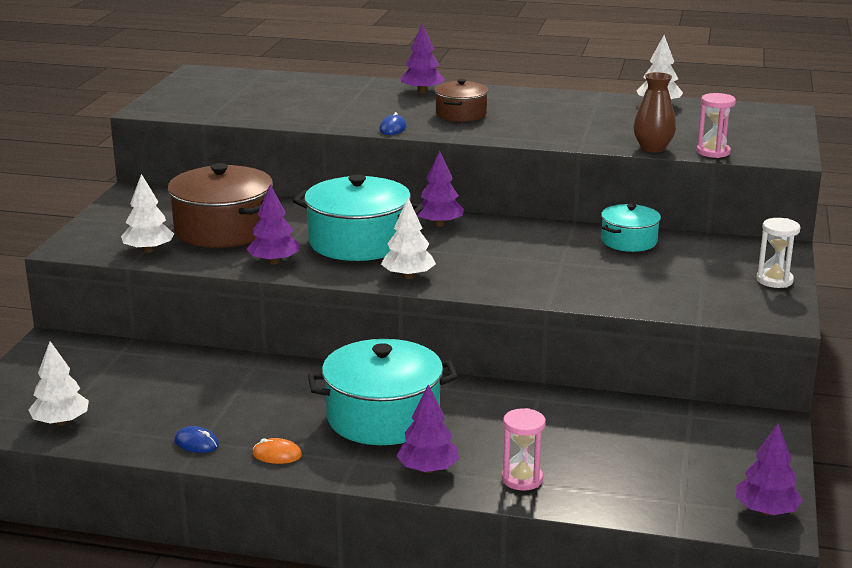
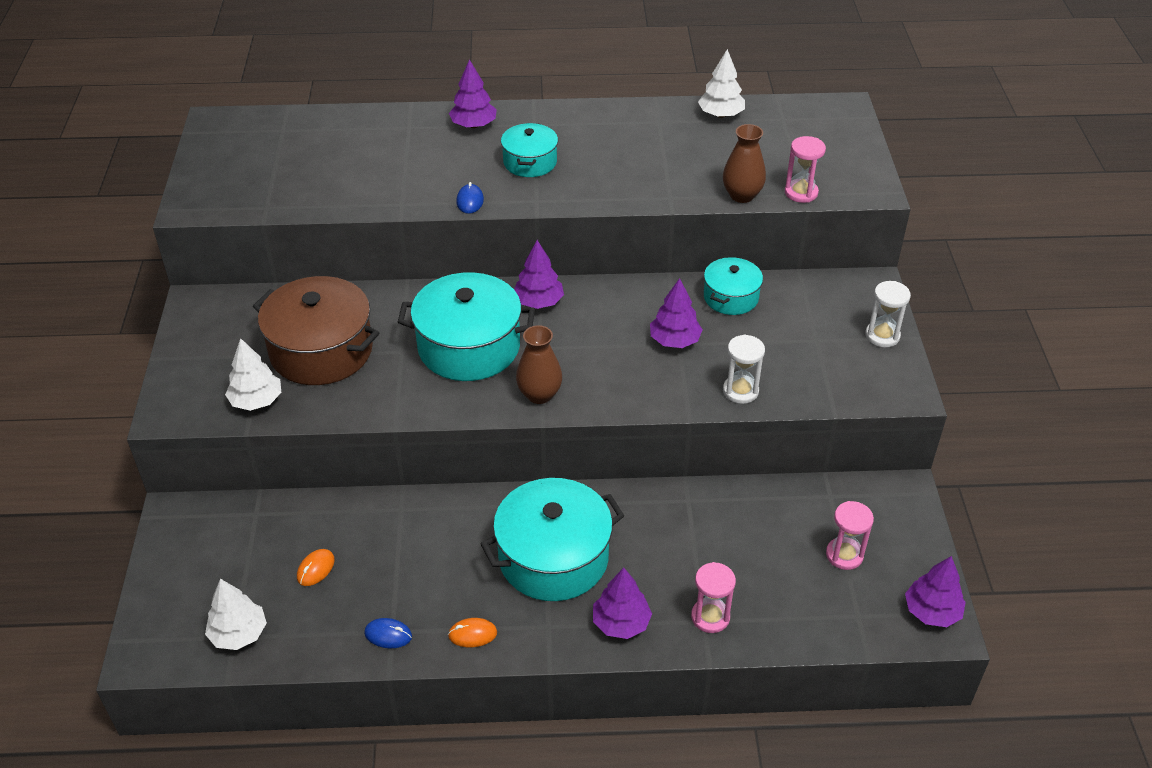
camera: 15 degrees left, 20 degrees up
purple tree [246,185,299,264] -> purple tree moved to [650,278,703,348]
white tree [381,198,436,279] -> brown vase [516,325,562,404]
brown pot [434,79,489,122] -> turquoise pot [501,123,558,177]
none -> orange mouse [297,549,335,586]
none -> white hourglass [723,335,765,404]
none -> pink hourglass [826,501,874,570]

